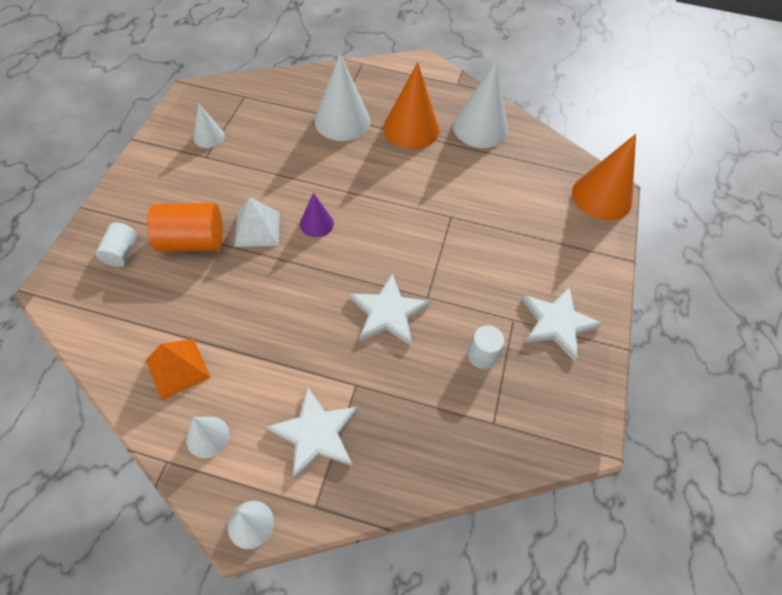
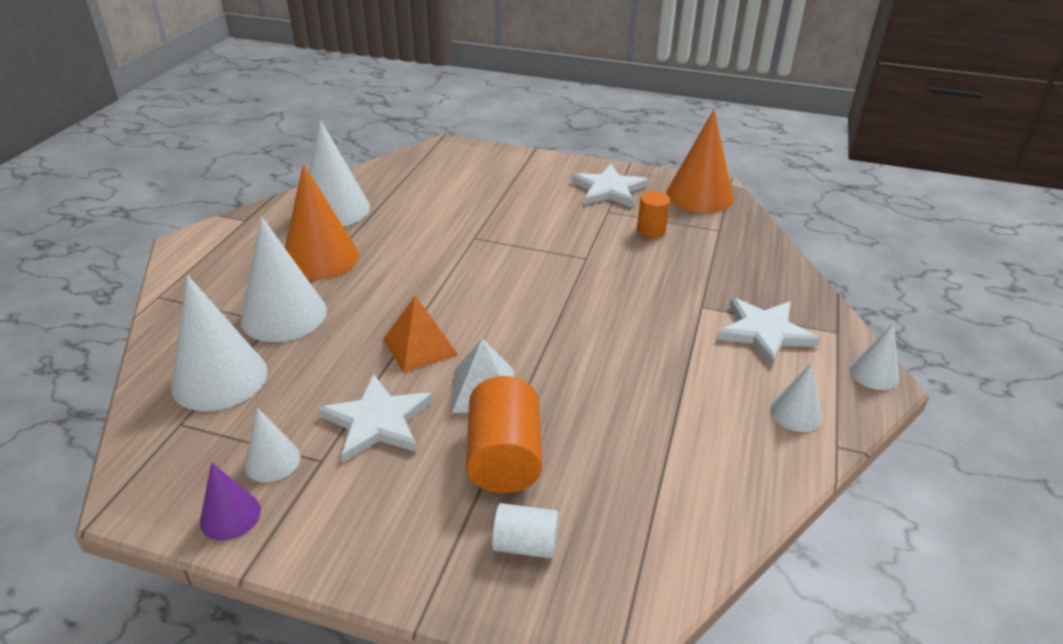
camera: 85 degrees left, 20 degrees down
orange pyramid [146,339,211,400] -> orange pyramid moved to [383,296,458,373]
purple cone [300,193,334,237] -> purple cone moved to [200,462,261,540]
white star [349,274,430,346] -> white star moved to [318,374,432,462]
white cylinder [468,325,505,369] -> orange cylinder [637,191,670,238]
orange cone [572,134,636,220] -> orange cone moved to [666,109,734,213]
none -> white cone [171,275,267,411]

